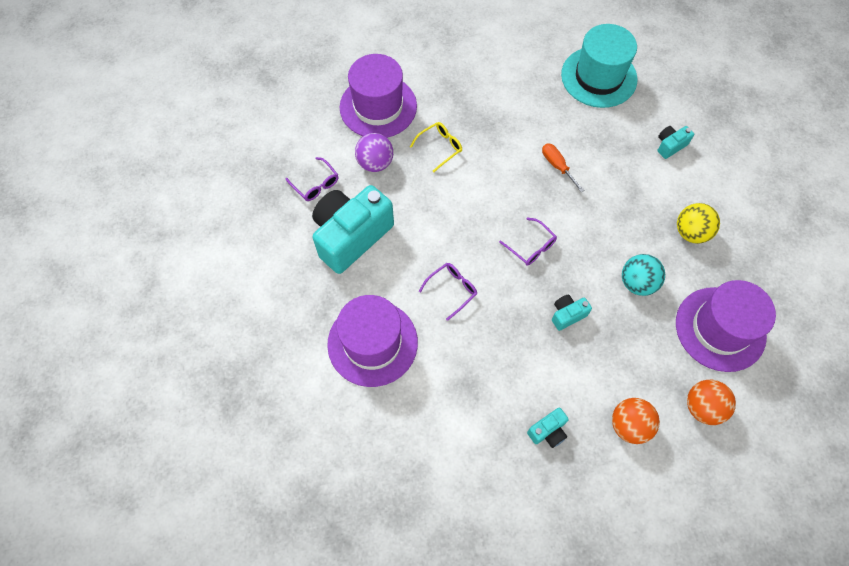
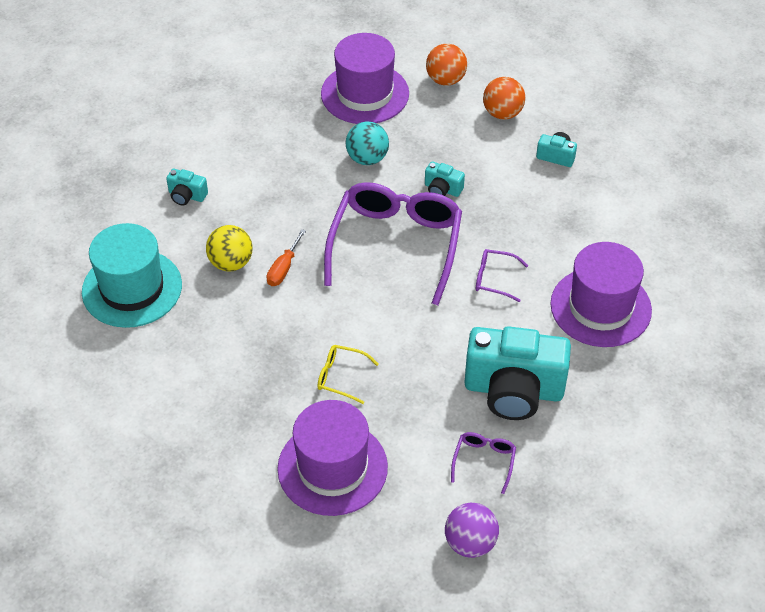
camera: 125 degrees left, 15 degrees down
purple ball [355,133,393,172] -> purple ball moved to [445,503,499,558]
purple glasses [499,217,557,266] -> purple glasses [324,182,462,305], size x2.39
yellow ball [677,203,720,244] -> yellow ball moved to [206,225,253,271]

